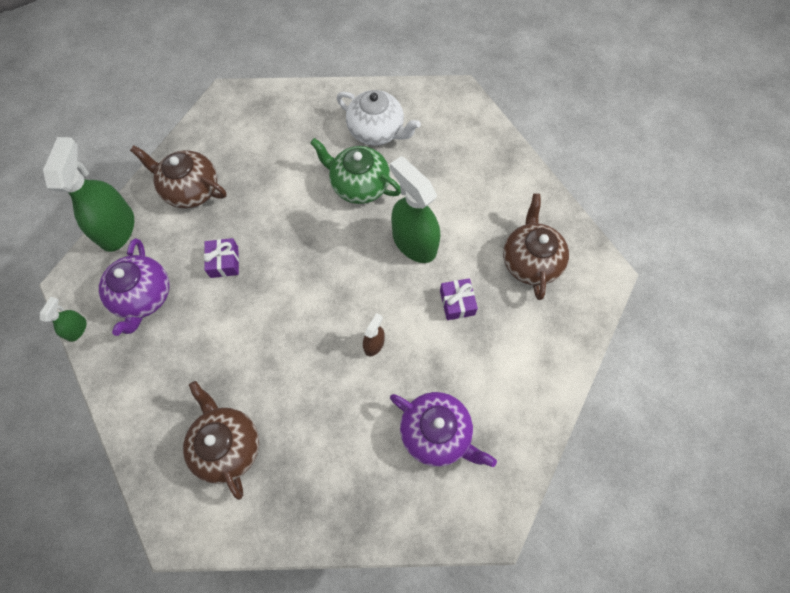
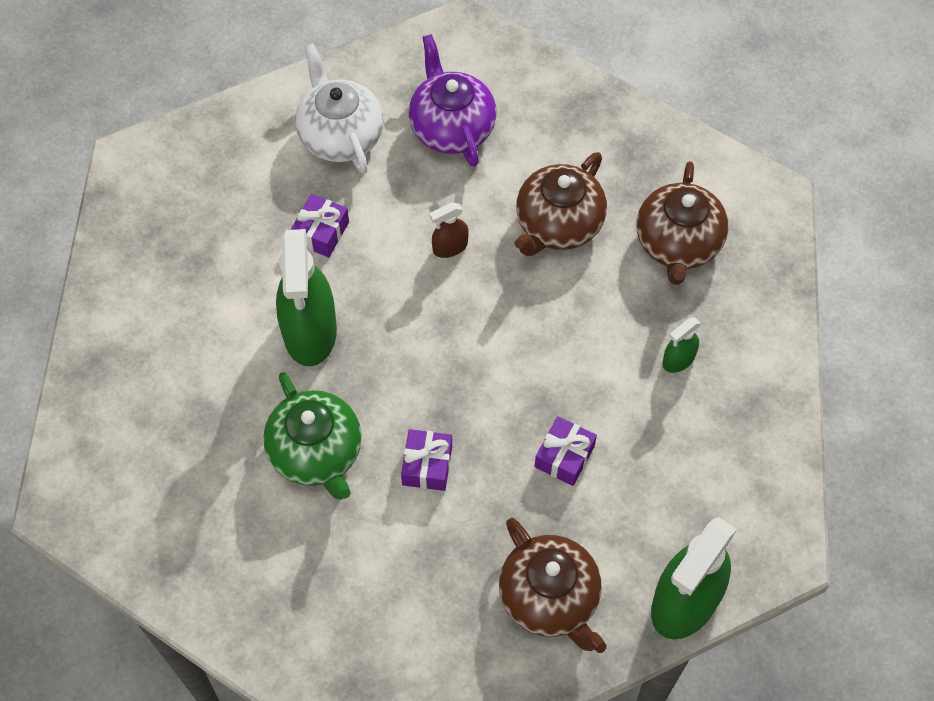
camera: 145 degrees left, 5 degrees down
green spray bottle [40,296,87,342] -> green spray bottle moved to [663,317,701,373]
purple teapot [99,238,170,336] -> none
white teapot [337,90,421,145] -> white teapot moved to [295,44,384,174]
brown teapot [503,194,569,300] -> brown teapot moved to [514,152,607,256]
none -> purple gift [401,429,452,491]

